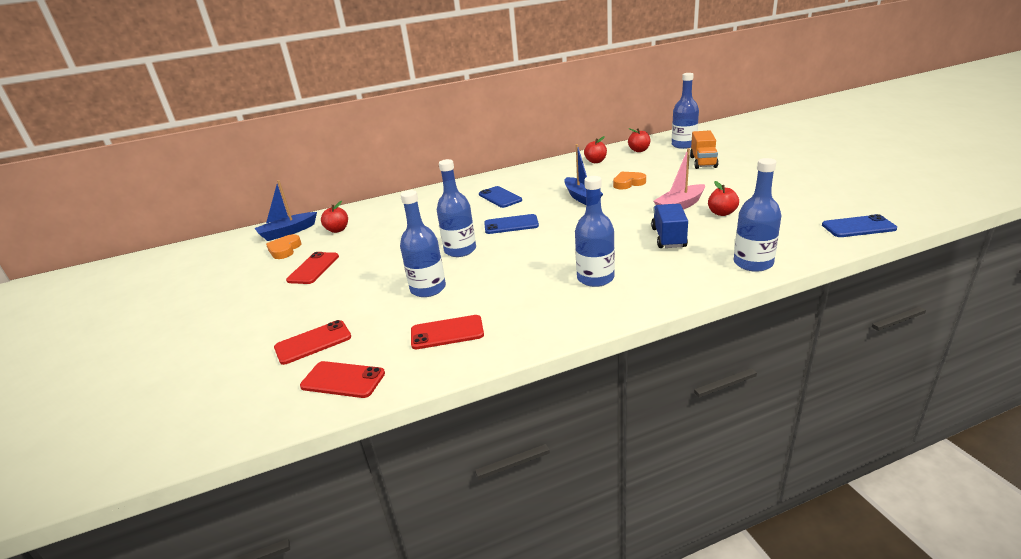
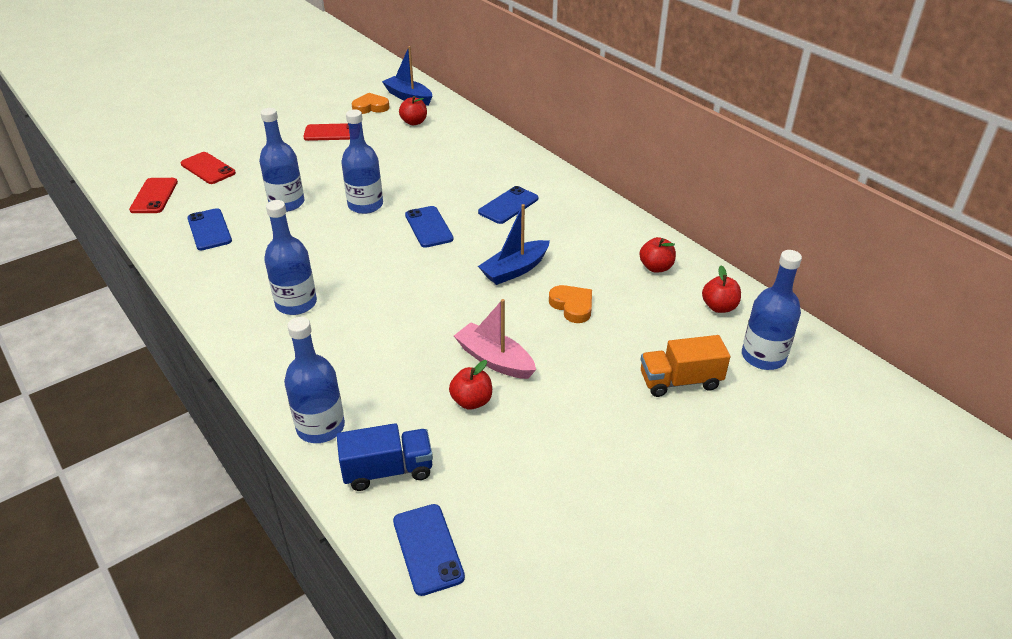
camera: 70 degrees right, 10 degrees up
red phone [411,315,484,349] -> blue phone [187,208,232,250]
blue truck [651,204,688,248] -> blue truck moved to [337,423,433,491]

